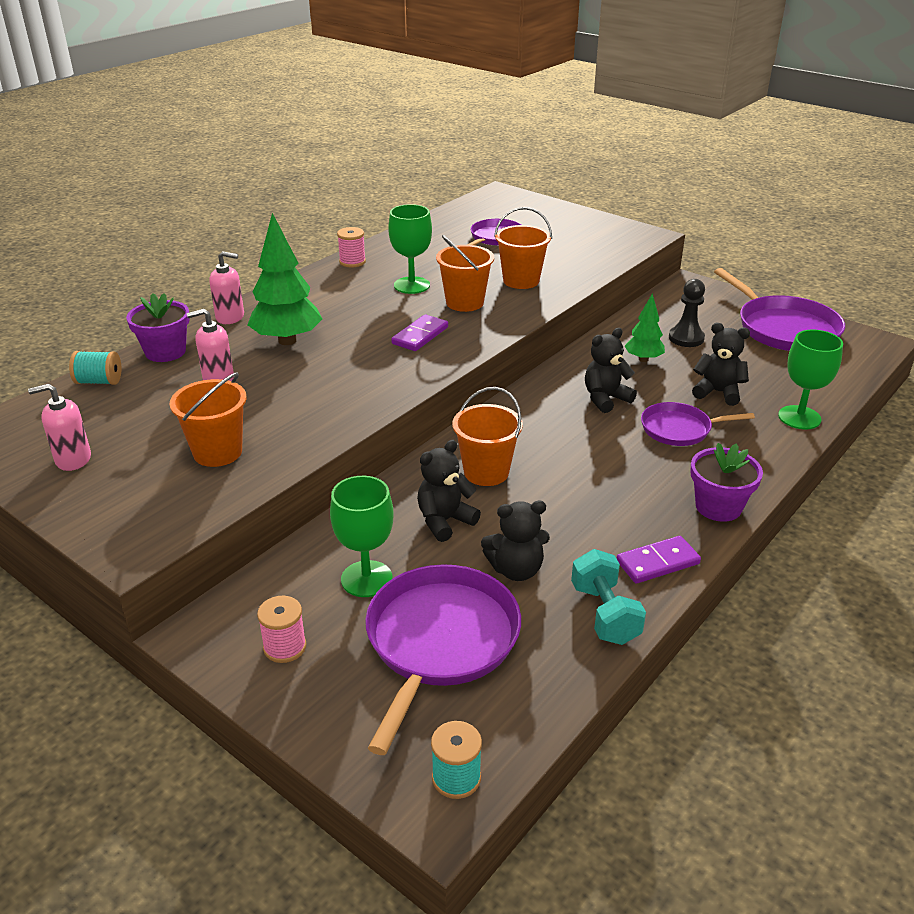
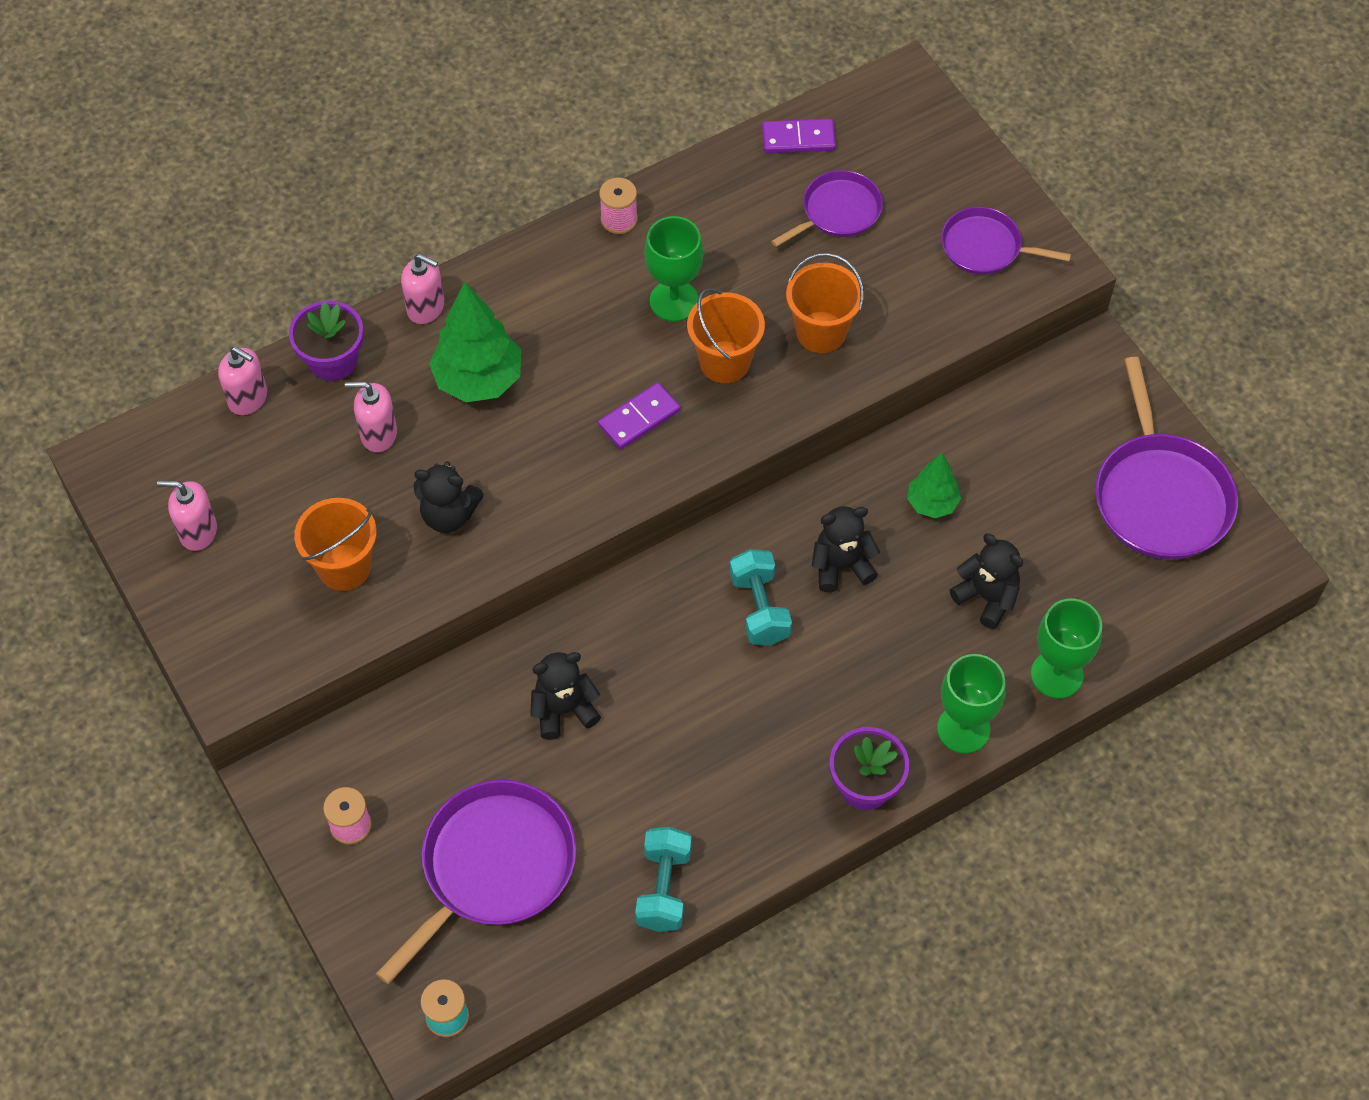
camera: 20 degrees right, 25 degrees up
turquoise spool [69,351,121,385] -> pink soap dispenser [218,347,267,415]
green goblet [330,476,393,597] -> green goblet moved to [937,654,1006,754]
orange bucket [453,387,523,486] -> none
black teddy bear [481,501,550,581] -> black teddy bear moved to [414,461,484,533]
purple domino [616,536,701,584] -> purple domino moved to [762,119,836,153]
purple pan [641,402,755,446] -> purple pan moved to [941,207,1071,275]
black pawn [669,279,705,347] -> none
none -> turquoise dumbbell [730,549,792,645]

